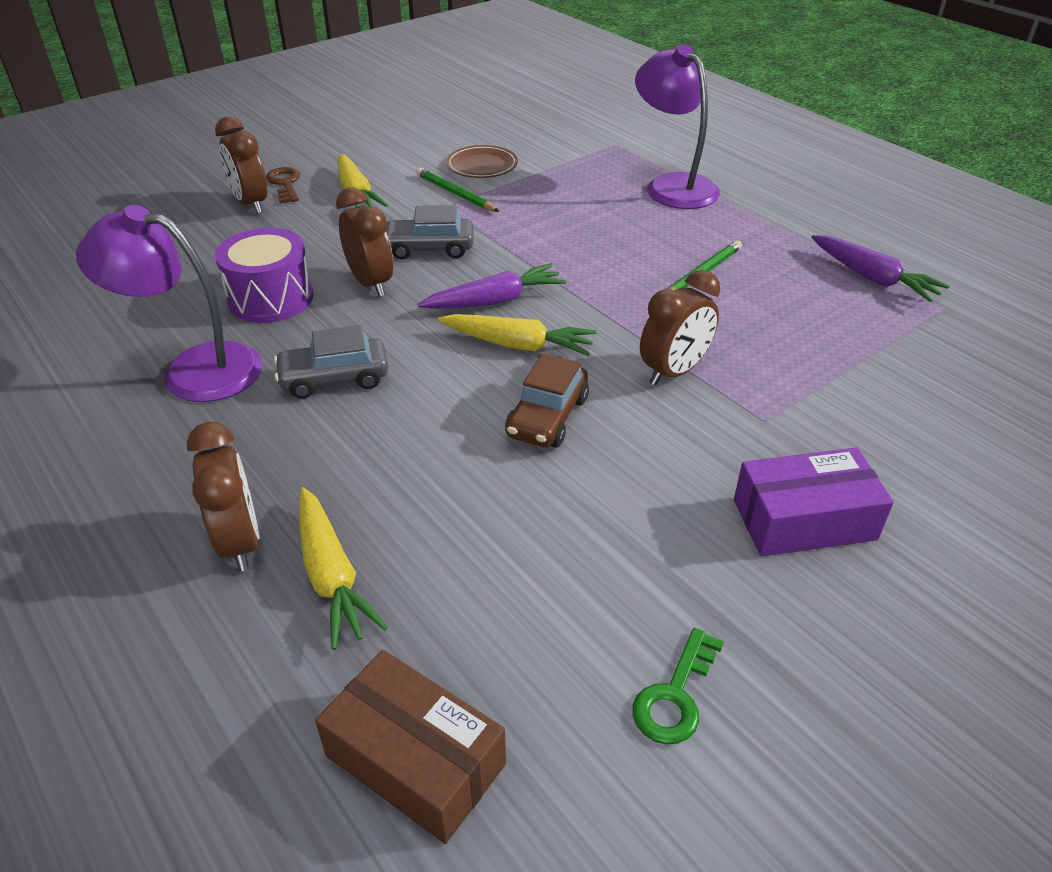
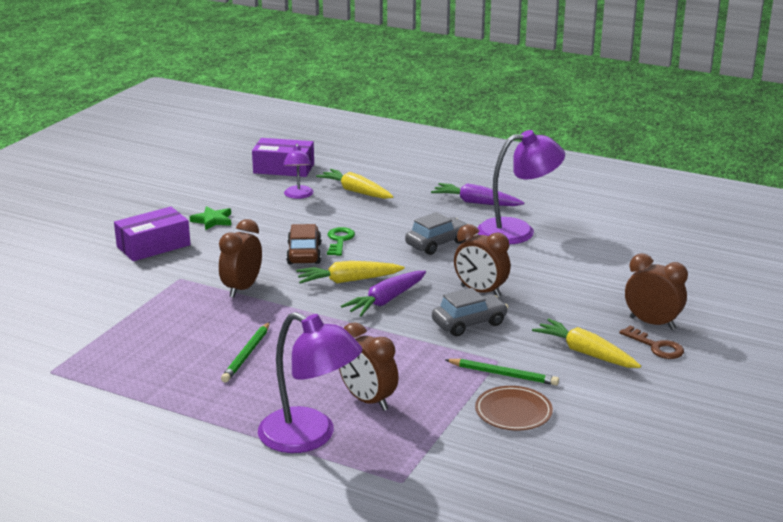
camera: 155 degrees right, 15 degrees down
brown clock [187,422,259,571] -> brown clock moved to [339,322,399,411]
purple drum [215,228,314,323] -> none
brown box [315,650,506,844] -> purple box [252,138,314,177]
green key [632,628,724,744] -> green key moved to [327,227,355,256]
purple carrot [811,235,950,302] -> purple carrot moved to [431,183,524,206]
none -> green star [190,206,231,230]
none -> purple lamp [283,144,314,199]

